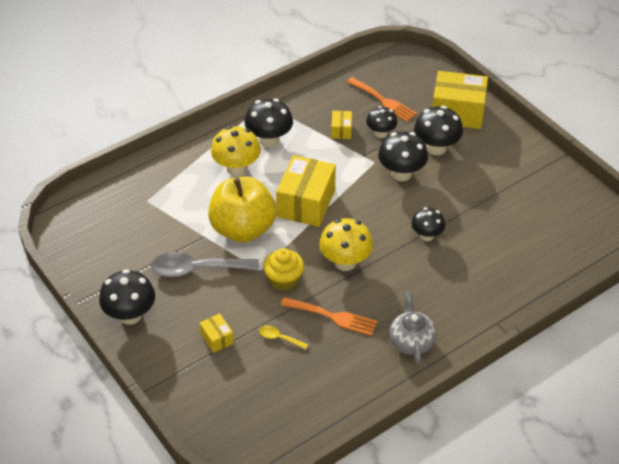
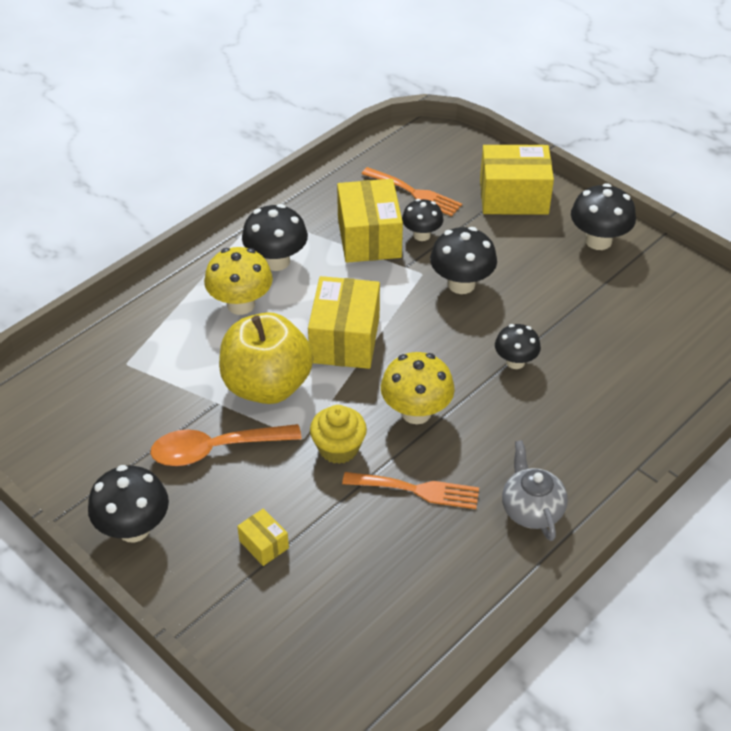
camera: 10 degrees left, 0 degrees up
grey spoon [151,252,259,277] -> orange spoon [150,424,302,466]
yellow spoon [259,325,308,350] -> none
yellow box [331,111,352,139] -> yellow box [337,179,403,263], size x2.13
black mushroom [414,106,463,155] -> black mushroom moved to [571,183,636,250]

